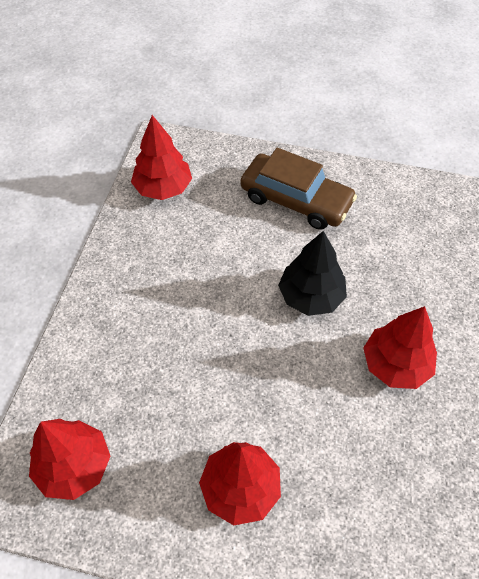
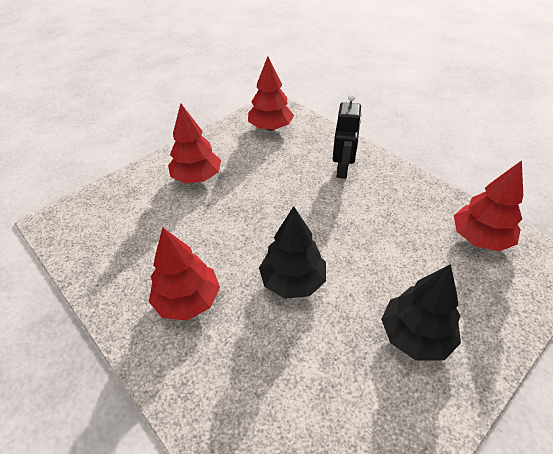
camera: 125 degrees right, 10 degrees down
brown car [240,148,357,230] -> black tree [381,264,461,360]
none -> black robot [333,94,362,179]

